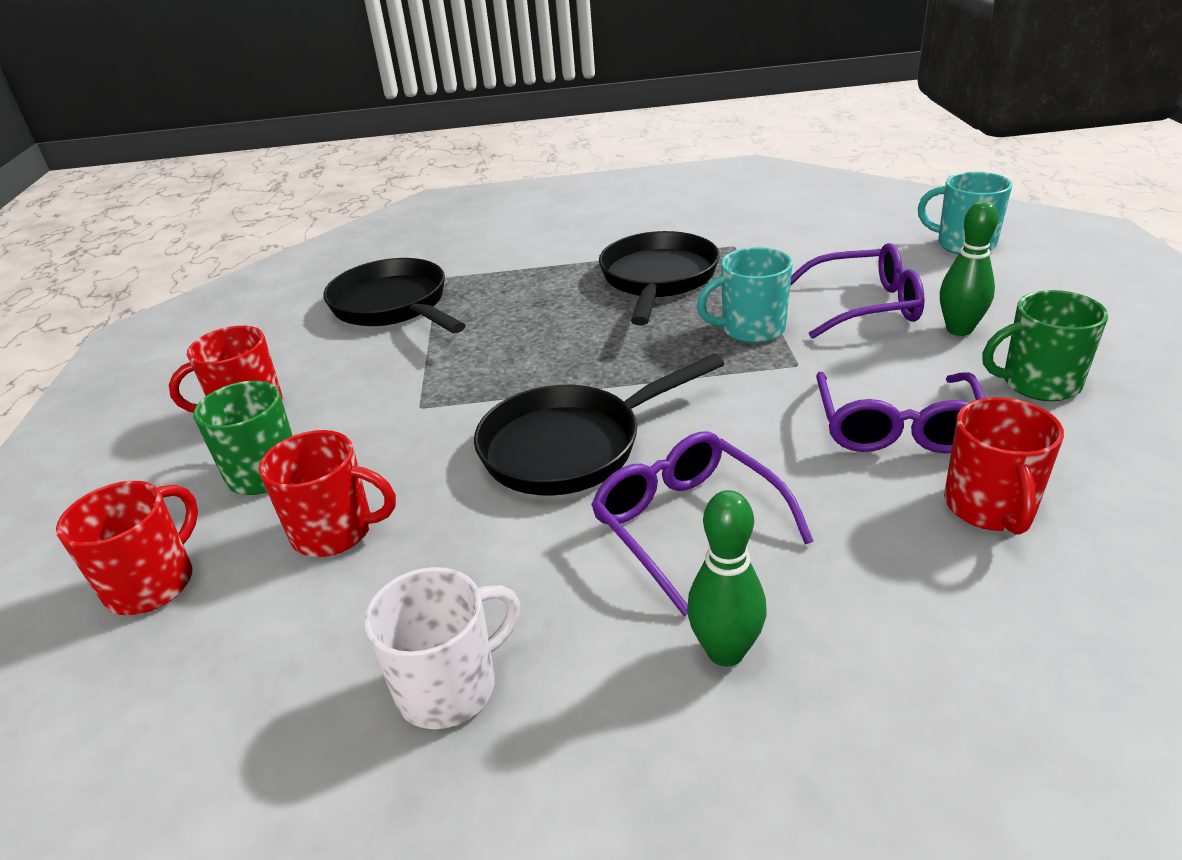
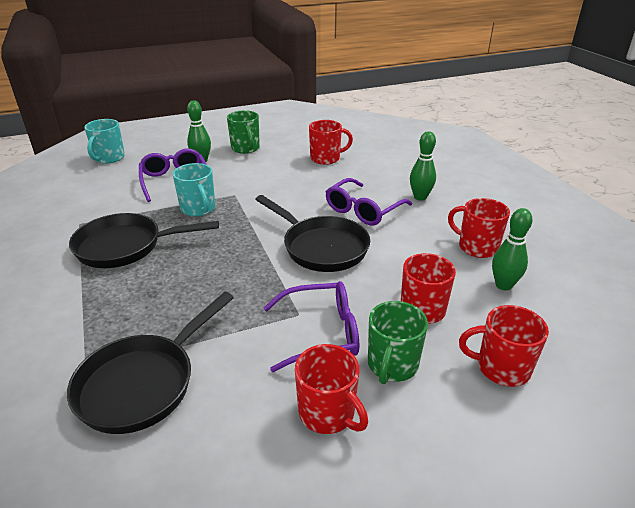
camera: 110 degrees left, 0 degrees up
white mug [364,567,520,729] -> red mug [448,198,510,258]
purple glasses [816,372,985,453] -> purple glasses moved to [263,281,359,372]
none -> green bowling pin [492,208,533,290]

